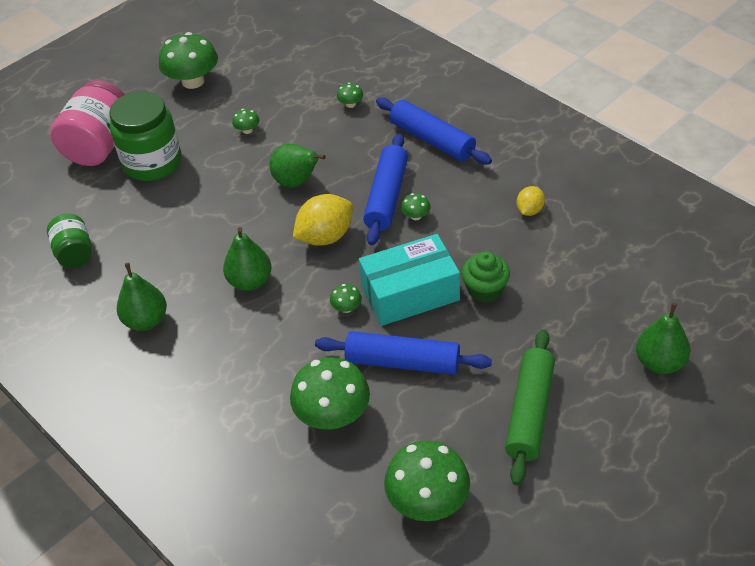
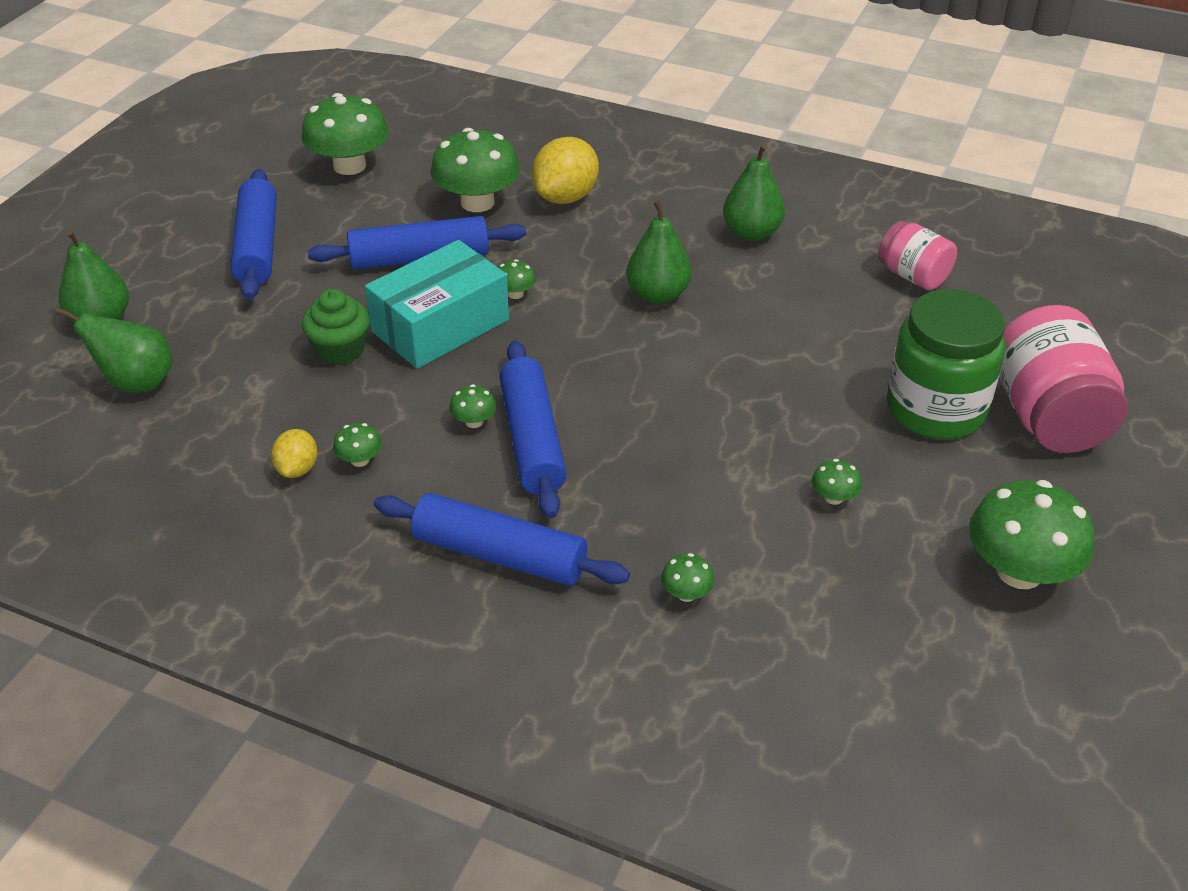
camera: 155 degrees right, 5 degrees down
green jar [47,214,92,268] -> pink jar [878,221,957,290]
green pear [269,143,326,188] -> green pear moved to [55,308,173,393]
yellow lemon [293,194,353,246] -> yellow lemon moved to [532,137,599,204]
green rolling pin [505,329,555,485] -> blue rolling pin [231,169,277,299]
none -> green mushroom [333,423,382,467]

